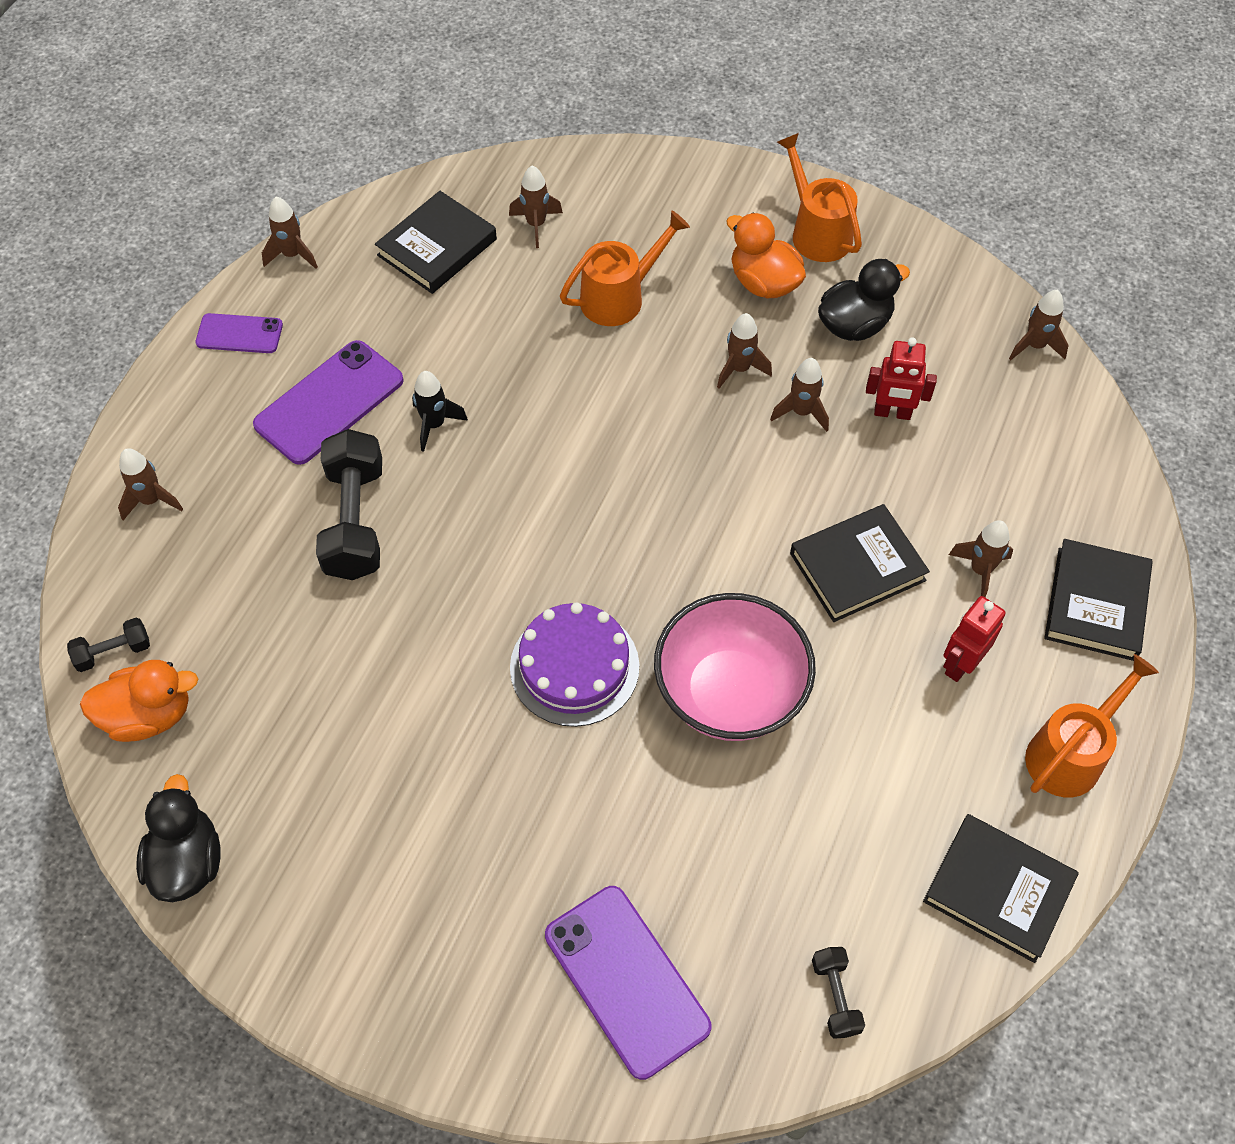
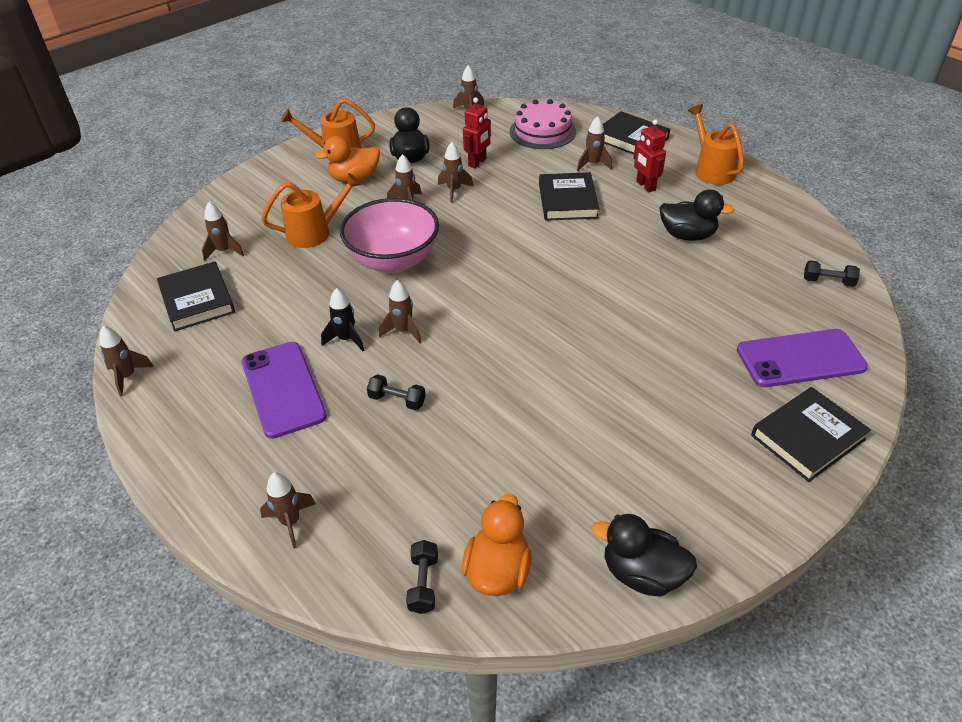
camera: 65 degrees left, 15 degrees down
purple phone [195,313,283,353] -> none
black dumbbell [316,429,382,580] -> black dumbbell [367,374,426,410], size x0.49
purple cake [510,602,639,727] -> none
orange watering can [560,211,690,326] -> orange watering can turned 75 degrees clockwise [261,173,361,248]
pink bowl [654,593,816,741] -> pink bowl moved to [340,198,439,273]
black book [923,814,1079,963] -> black book moved to [751,387,871,482]
none -> brown rocket [379,280,422,344]
none -> pink cake [510,99,576,149]
none -> black duck [659,189,734,241]

